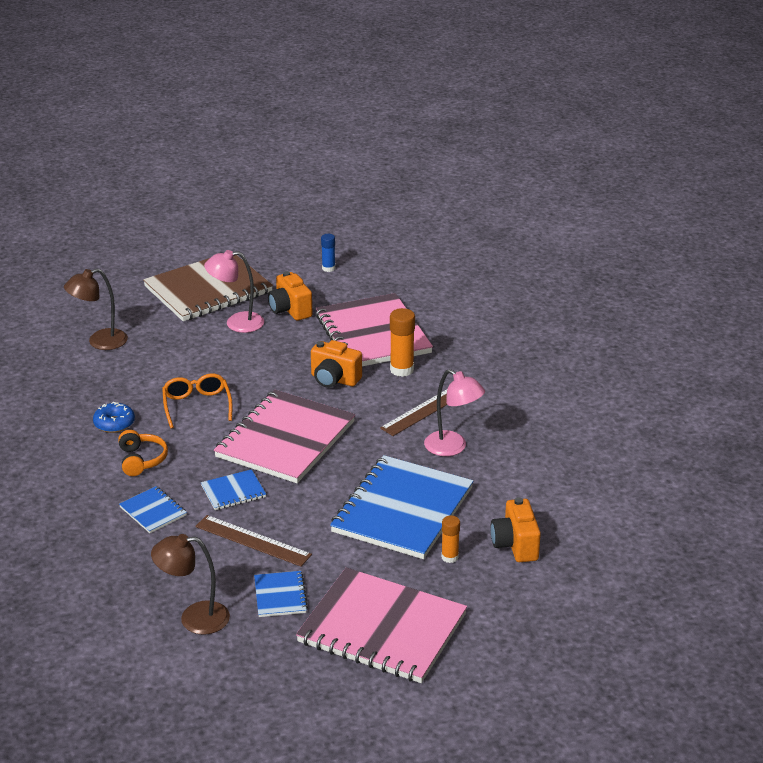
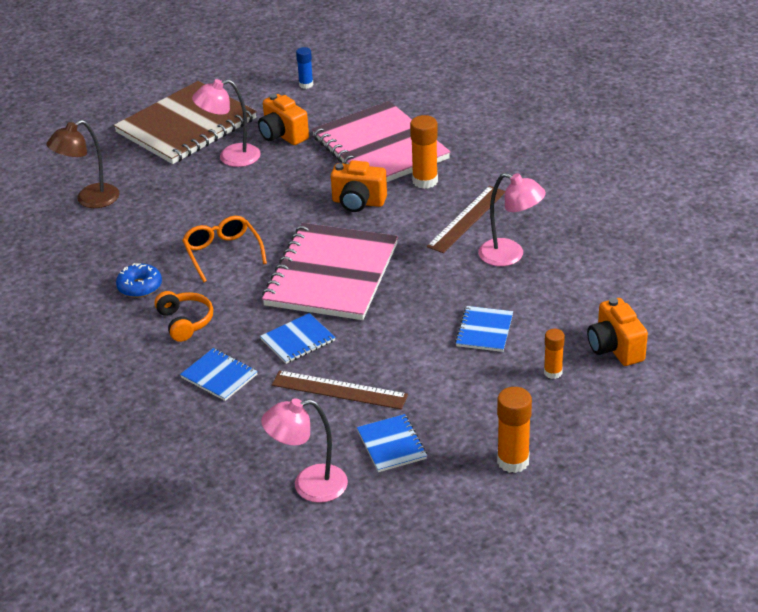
camera: 10 degrees left, 5 degrees up
brown lamp [151,534,230,635] -> pink lamp [261,398,348,503]
pink notebook [296,567,467,683] -> orange glue stick [497,387,532,473]
blue notebook [330,455,474,559] -> blue notebook [455,306,513,352], size x0.44

